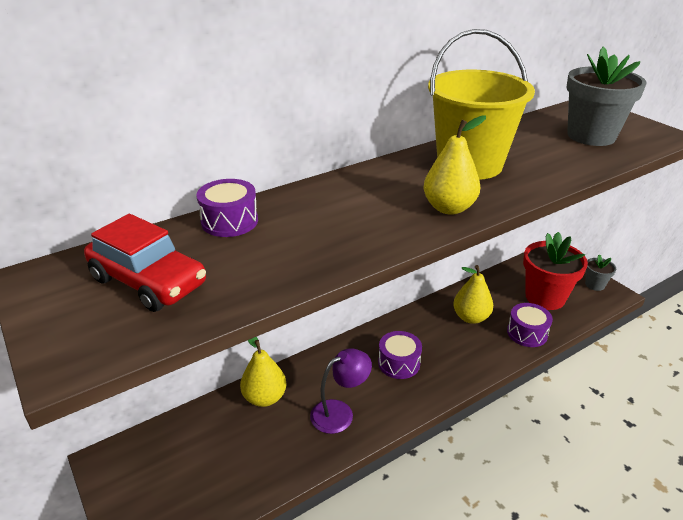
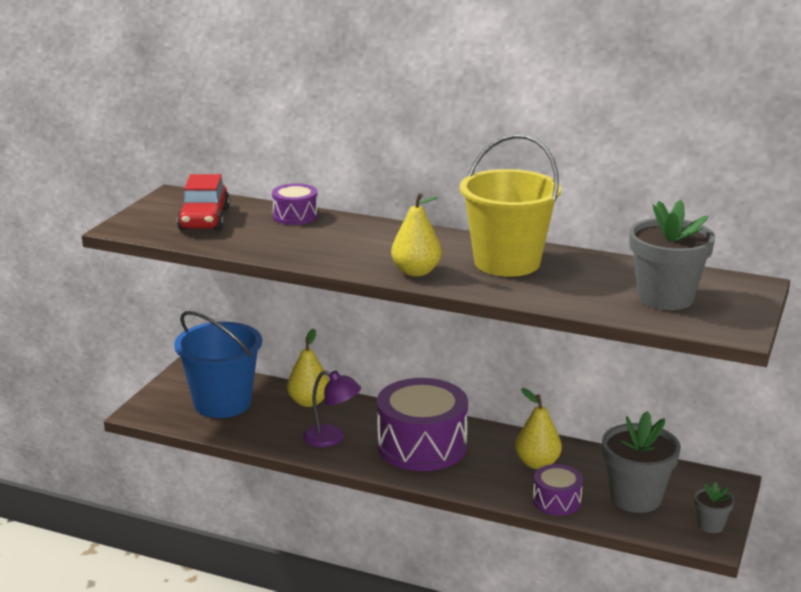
camera: 55 degrees right, 10 degrees down
purple drum [378,331,422,379] -> purple drum [377,378,468,471], size x2.00
red flower pot [523,232,588,310] -> grey flower pot [602,411,681,513]
none -> blue bucket [174,311,262,418]

